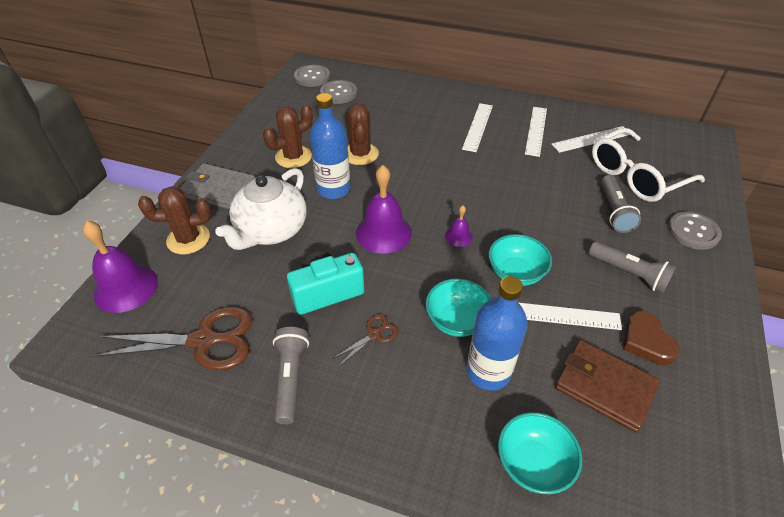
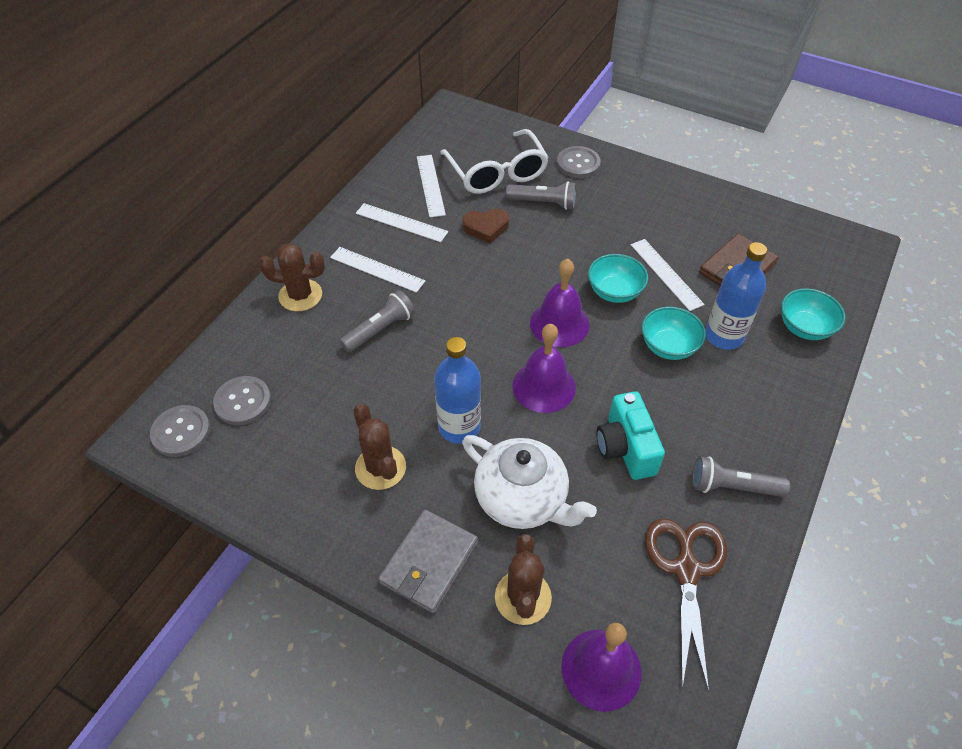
camera: 80 degrees left, 5 degrees up
brown scissors [332,314,399,367] -> none
brown cactus [347,104,379,165] -> brown cactus moved to [259,243,325,311]
purple bell [445,205,473,247] -> purple bell [530,259,590,347], size x2.03
white ruler [519,303,622,330] -> white ruler turned 45 degrees counterclockwise [631,239,704,311]
grey flashlight [589,241,676,293] -> grey flashlight moved to [340,290,415,352]
brown heart [623,311,680,365] -> brown heart moved to [462,208,509,244]

